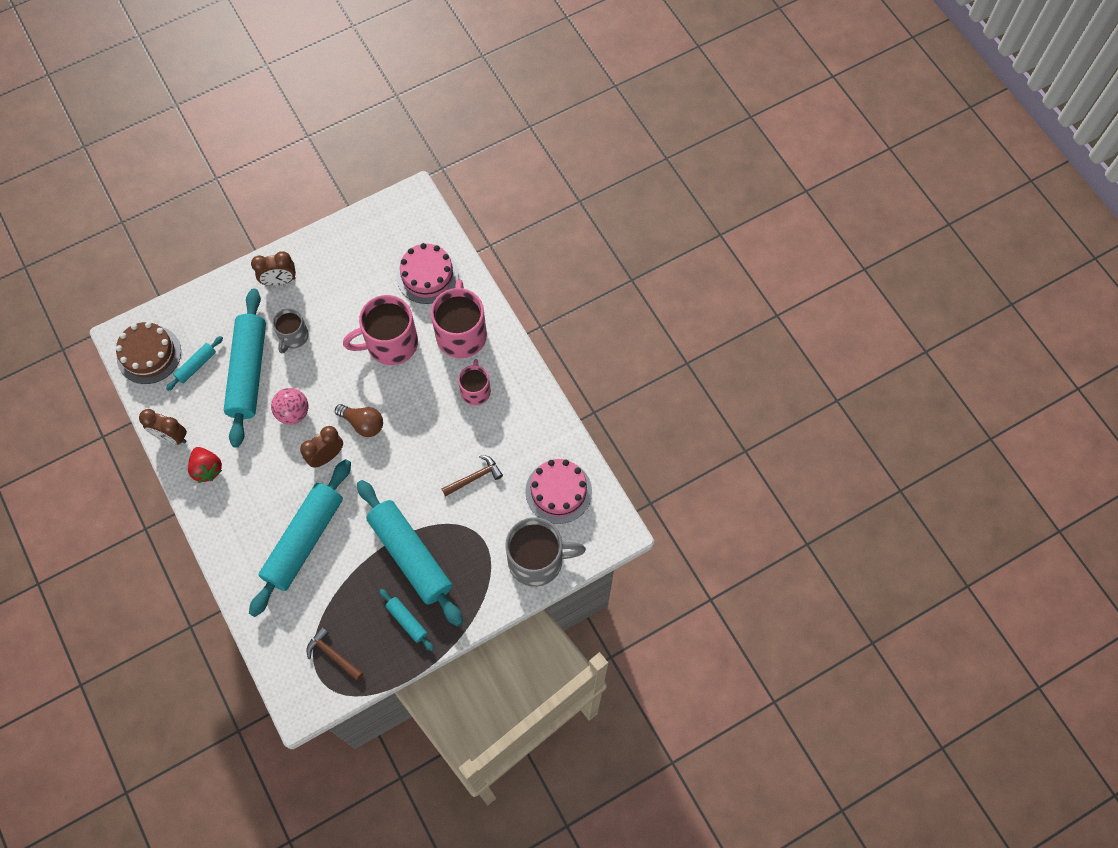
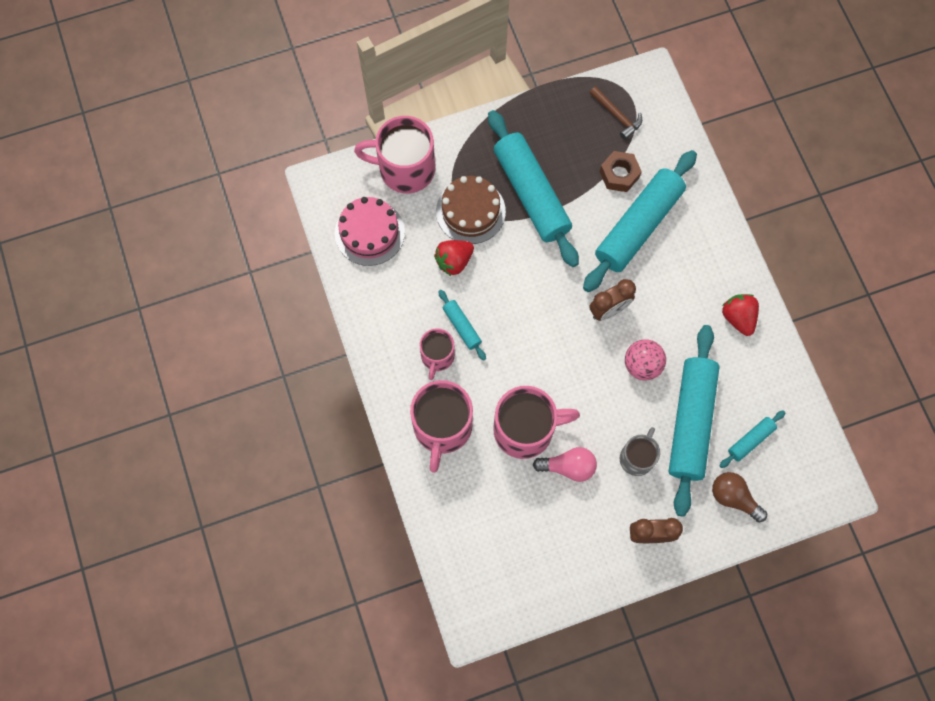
camera: 170 degrees left, 5 degrees up
brown cake [116,322,181,384] -> brown cake moved to [436,176,506,244]
brown clock [139,409,187,445] -> none
brown light bulb [335,404,383,437] -> brown light bulb moved to [712,472,767,522]
turquoise rolling pin [379,589,434,651] -> turquoise rolling pin moved to [438,290,486,361]
pink cake [397,243,459,304] -> none
brown hammer [441,455,503,497] -> red strawberry [434,240,474,276]
grey mug [505,517,586,587] -> pink mug [354,116,435,194]
none -> pink light bulb [533,447,597,482]
none -> brown nut [600,151,642,192]

